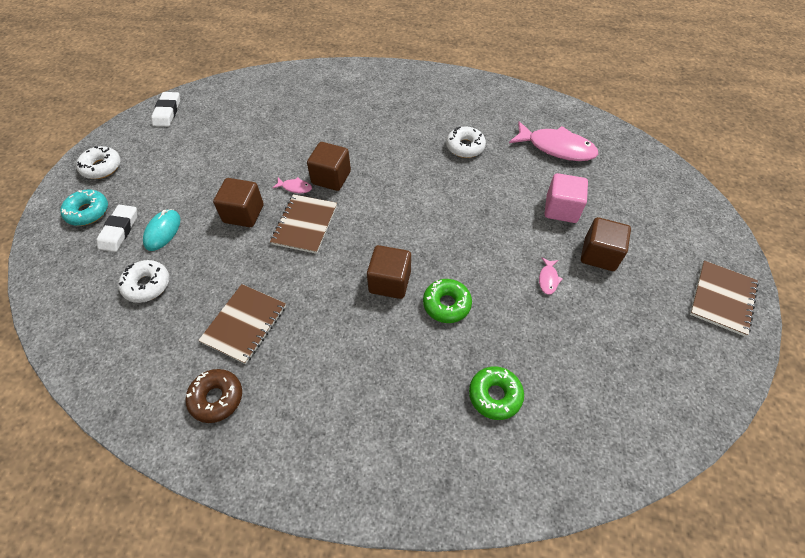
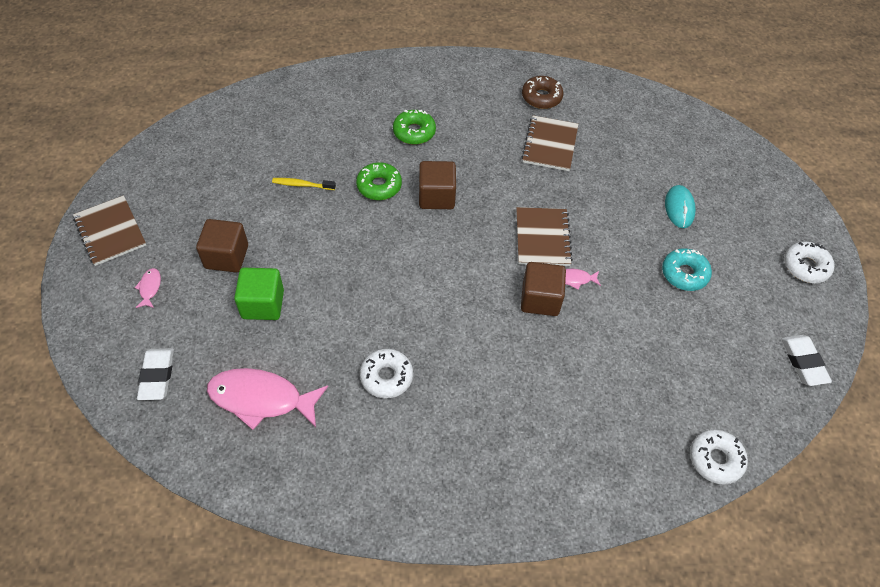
camera: 165 degrees right, 0 degrees up
turquoise donut [60,190,108,226] -> turquoise donut moved to [662,248,712,291]
white eraser [97,205,137,252] -> white eraser moved to [137,348,174,400]
white donut [118,260,169,303] -> white donut moved to [690,430,748,485]
brown cube [213,178,264,227] -> none
green donut [469,366,524,420] -> green donut moved to [393,110,436,145]
pink fish [539,258,563,295] -> pink fish moved to [134,268,161,308]
pink cube [545,173,588,223] -> green cube [234,268,284,320]
brown notebook [690,261,759,336] -> brown notebook turned 45 degrees counterclockwise [73,195,146,266]
none -> yellow toothbrush [272,178,336,190]

